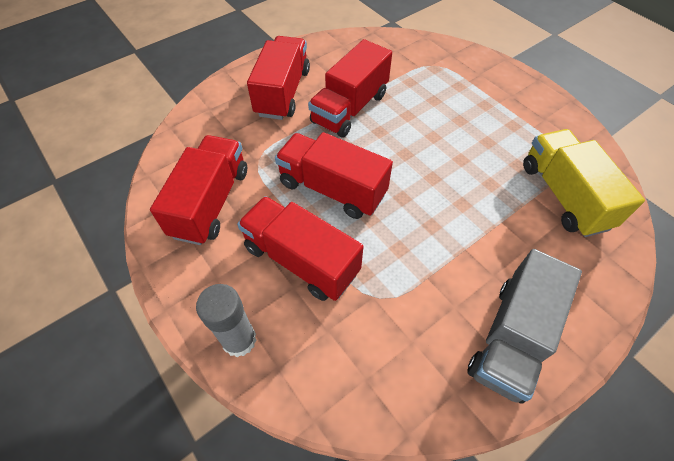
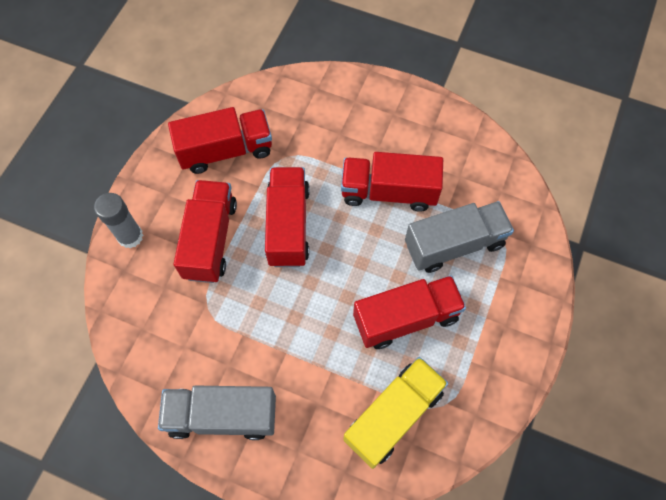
camera: 60 degrees right, 10 degrees up
red truck [247,36,310,120] -> red truck moved to [353,275,466,349]
none -> grey truck [405,201,514,273]

